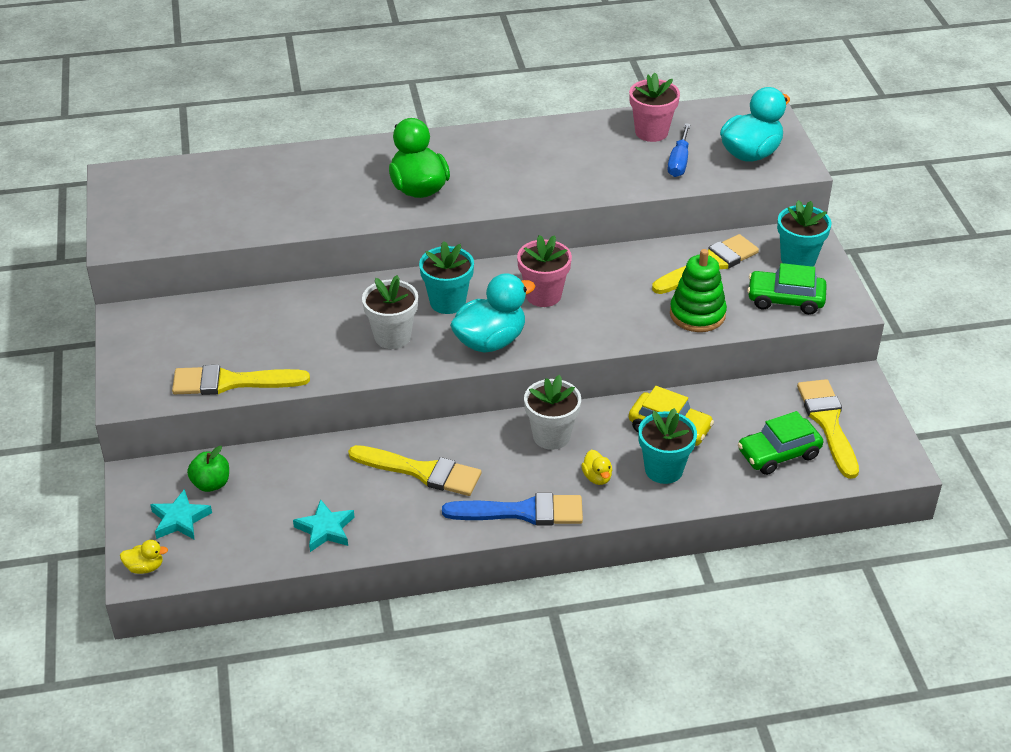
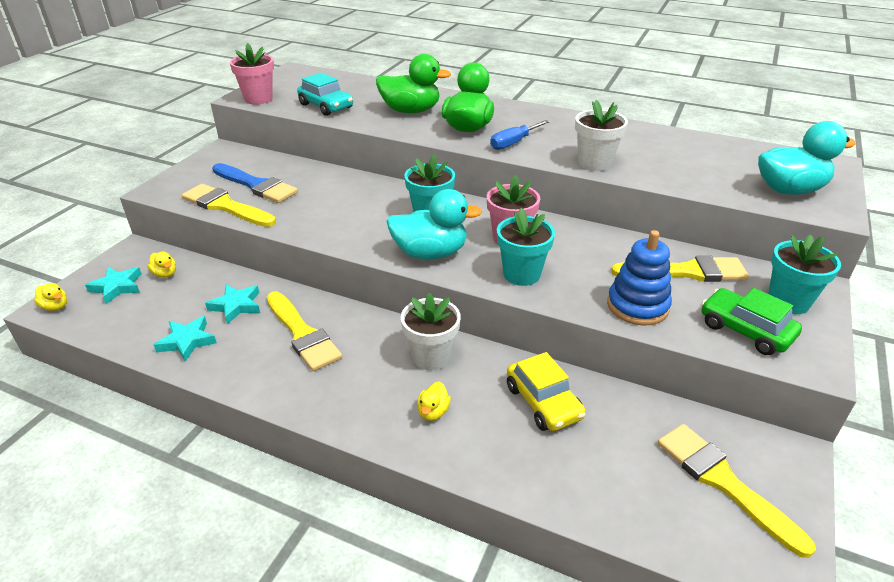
camera: 35 degrees right, 5 degrees down
green apple [187,446,229,492] -> yellow duck [147,252,176,278]
white flower pot [362,275,418,349] -> white flower pot moved to [575,100,628,171]
blue brush [442,493,583,525] -> blue brush moved to [212,163,298,203]
pink flower pot [629,73,680,142] -> pink flower pot moved to [230,43,274,105]
turquoise flower pot [638,408,697,484] -> turquoise flower pot moved to [497,208,555,286]
blue screwdriver [668,123,690,177] -> blue screwdriver moved to [490,120,550,150]
green stacking toy [670,249,727,332] -> blue stacking toy [607,230,672,325]
green car [738,411,823,475] -> none
yellow brush [797,379,859,479] -> yellow brush turned 60 degrees counterclockwise [658,424,816,558]
none -> turquoise star [205,284,260,324]
none -> turquoise car [297,73,353,116]
none -> green duck [376,54,451,113]

